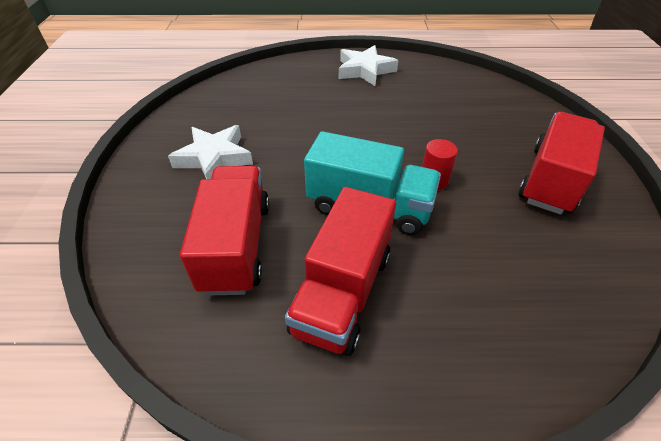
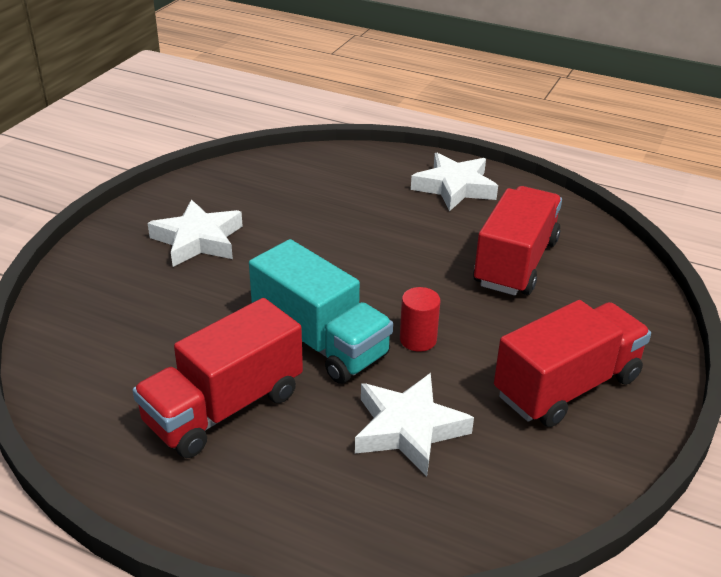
camera: 25 degrees right, 10 degrees down
red truck [180,166,269,296] -> red truck moved to [473,186,562,295]
none -> white star [355,373,474,476]

